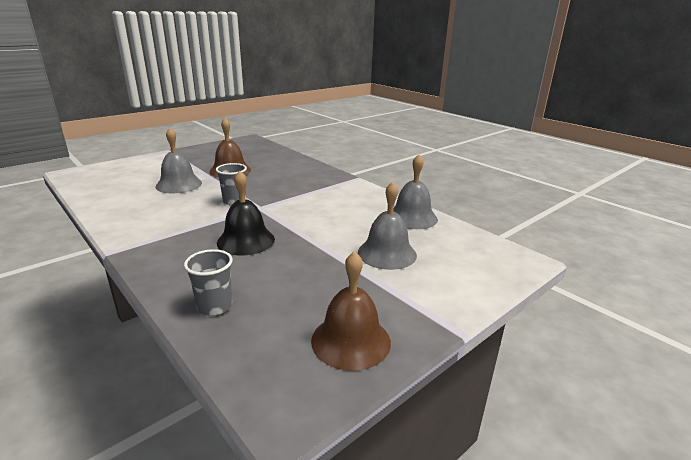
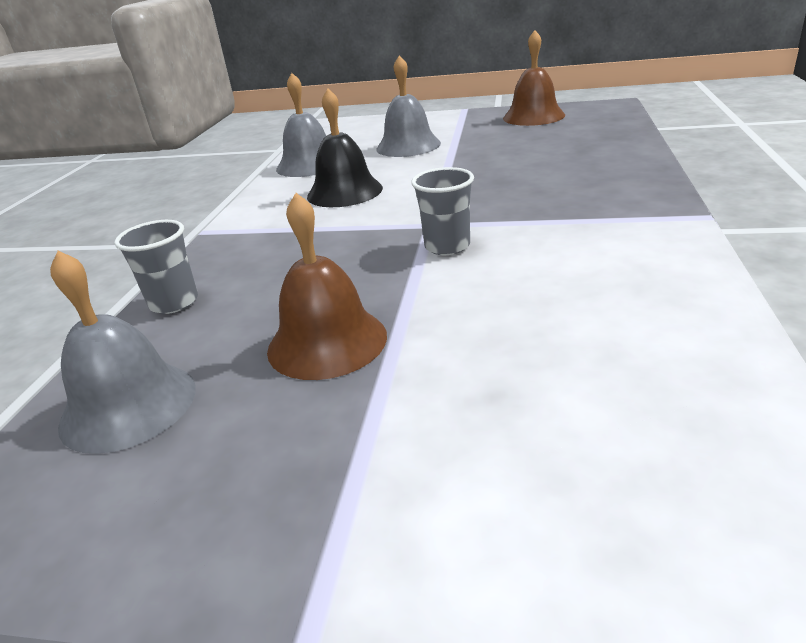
camera: 125 degrees left, 5 degrees up
grey bell [155,128,202,193] -> grey bell moved to [50,251,196,454]
grey cup [184,249,233,316] -> grey cup moved to [114,220,198,314]
black bell [217,170,275,255] -> black bell moved to [307,89,383,207]

